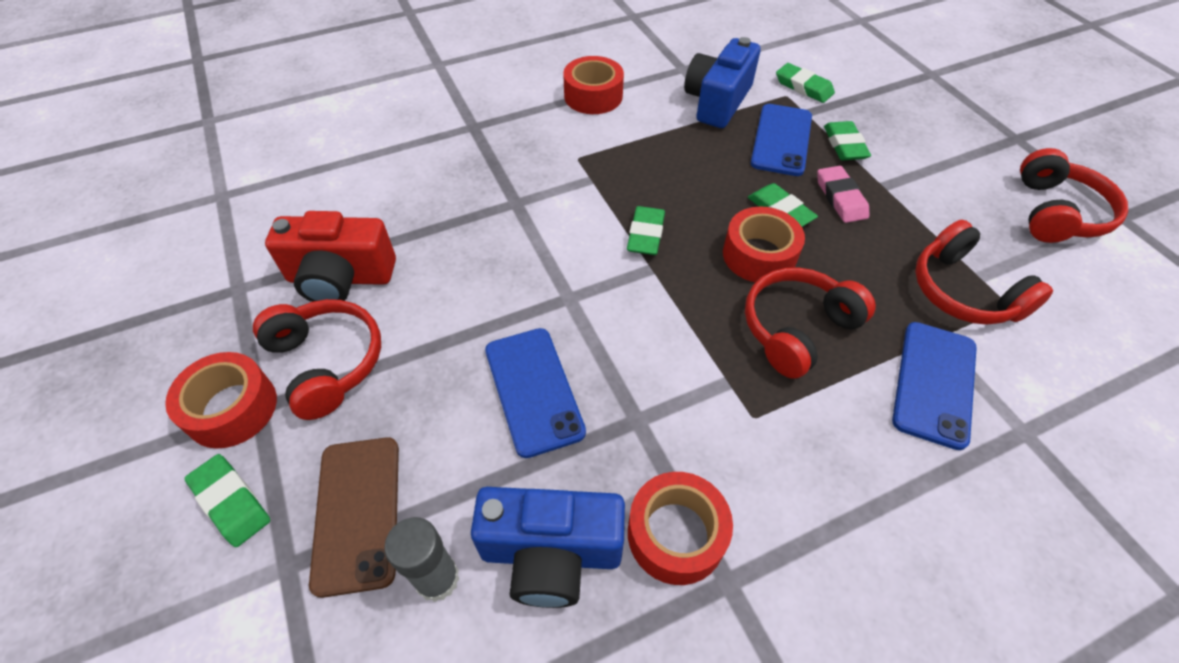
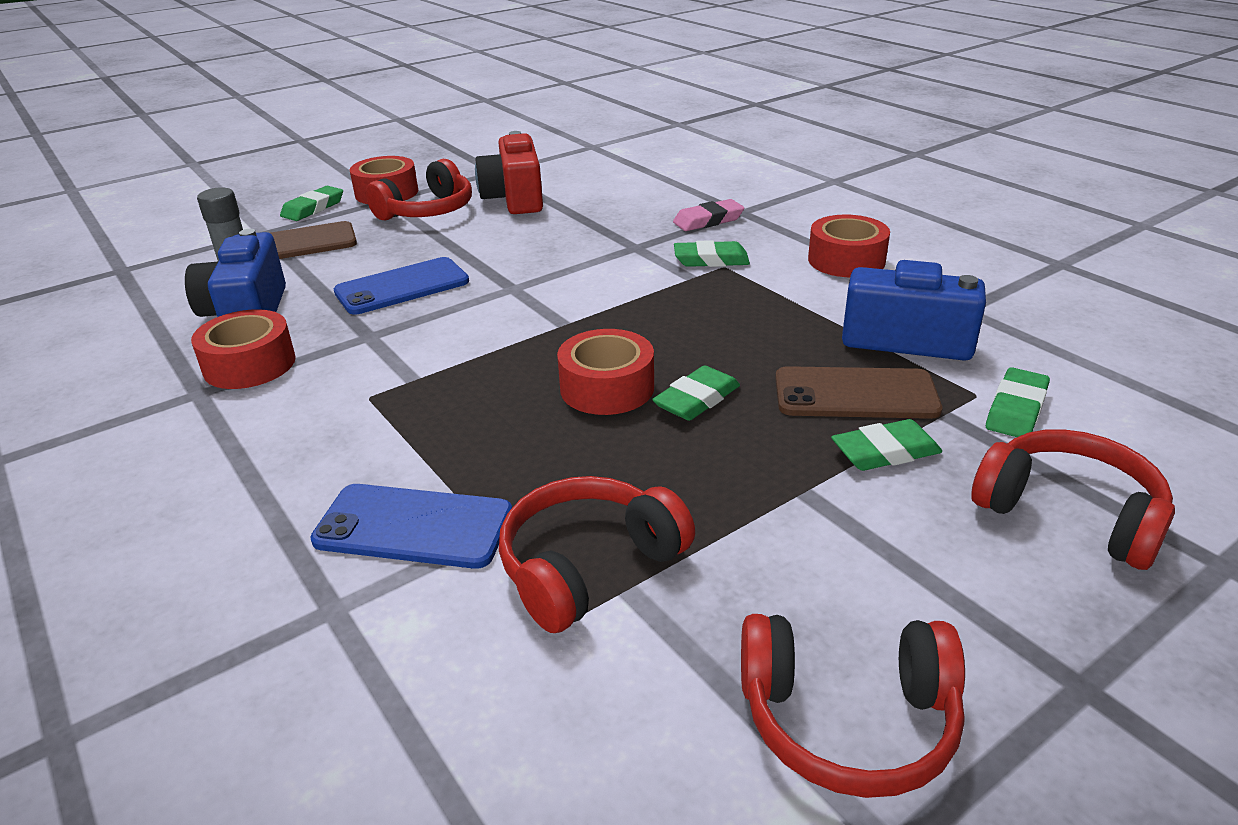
camera: 80 degrees right, 20 degrees down
green eraser [627,206,665,255] -> green eraser moved to [674,240,750,267]
red headphones [745,267,876,379] -> red headphones moved to [971,429,1175,570]
blue phone [751,104,812,176] -> brown phone [775,366,942,419]
pink eraser [817,166,869,223] -> pink eraser moved to [673,199,744,231]

